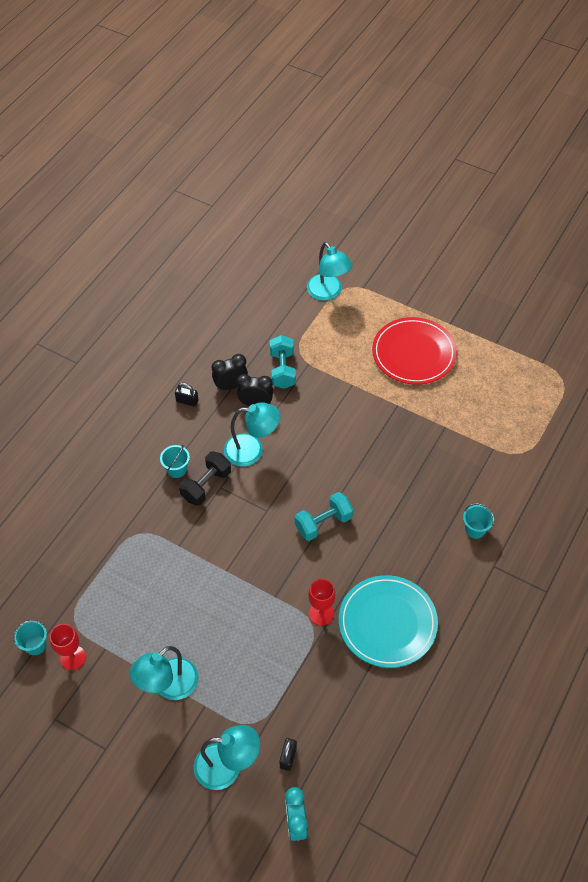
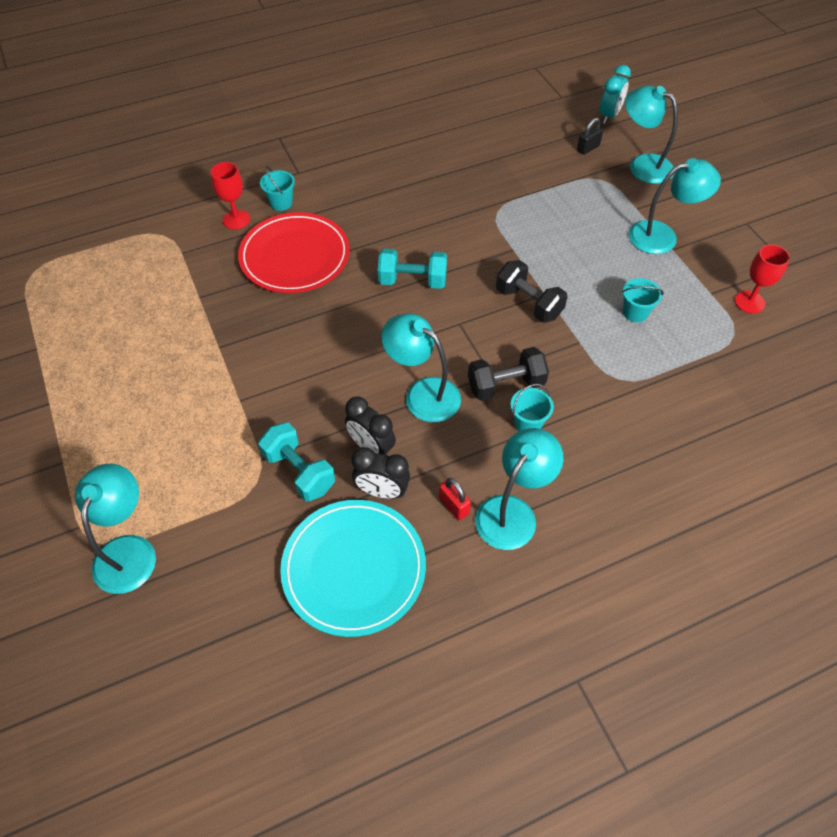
camera: 145 degrees left, 0 degrees up
turquoise bucket [13,620,47,655] -> turquoise bucket moved to [622,278,664,322]
black padlock [175,383,198,406] -> red padlock [439,478,471,520]
turquoise dumbbell [270,335,296,389] -> turquoise dumbbell turned 75 degrees counterclockwise [258,423,335,501]
red goblet [308,579,336,626] -> red goblet moved to [210,162,250,229]
turquoise plate [339,575,438,668] -> turquoise plate moved to [280,500,426,637]
red plate [372,317,457,384] -> red plate moved to [238,212,350,293]
none -> turquoise lamp [475,428,563,550]
none -> black dumbbell [496,260,568,323]

